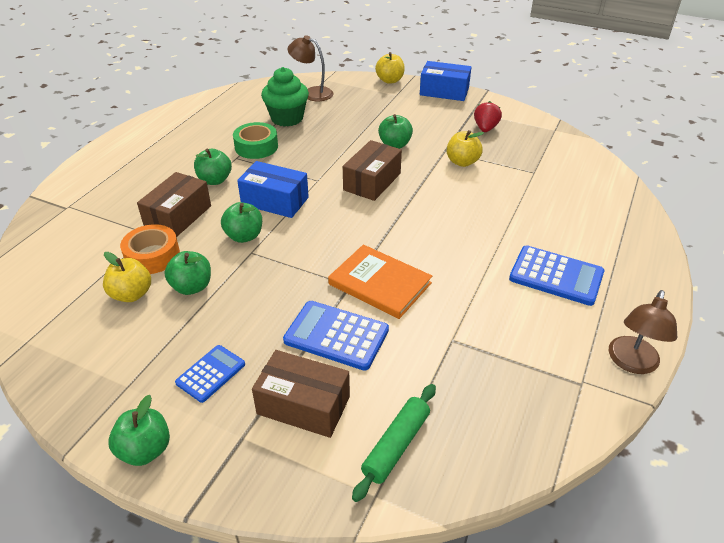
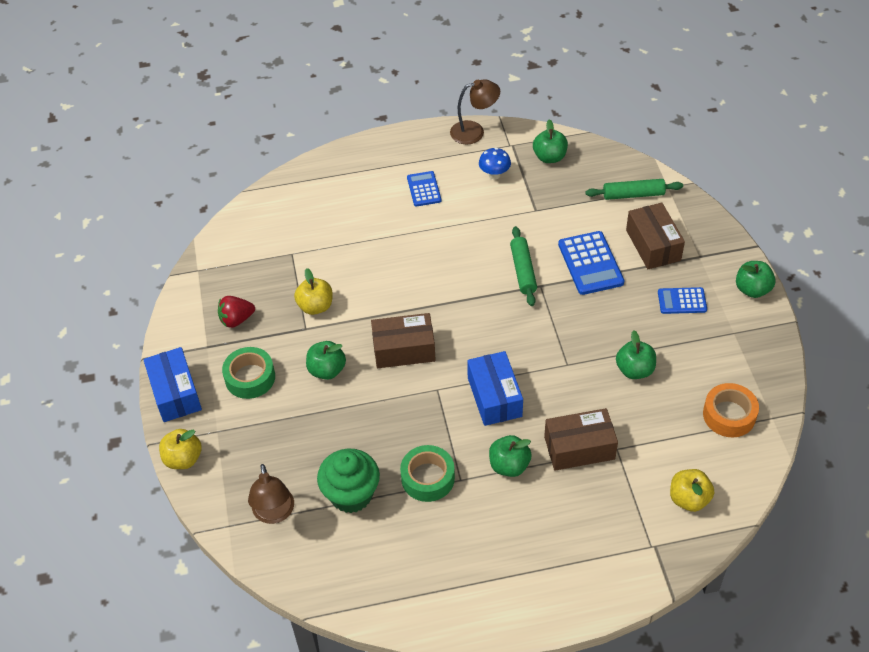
camera: 125 degrees left, 10 degrees up
yellow apple [103,252,151,302] -> yellow apple moved to [670,469,714,512]
orange tape [120,224,180,274] -> orange tape moved to [703,383,759,438]
green apple [221,202,262,243] -> green apple moved to [533,119,568,163]
orange book [328,245,432,319] -> green rolling pin [510,226,537,306]
blue calculator [509,245,604,306] -> blue calculator [407,171,441,207], size x0.62
none -> green tape [222,347,275,399]
none -> blue mushroom [479,148,511,179]

